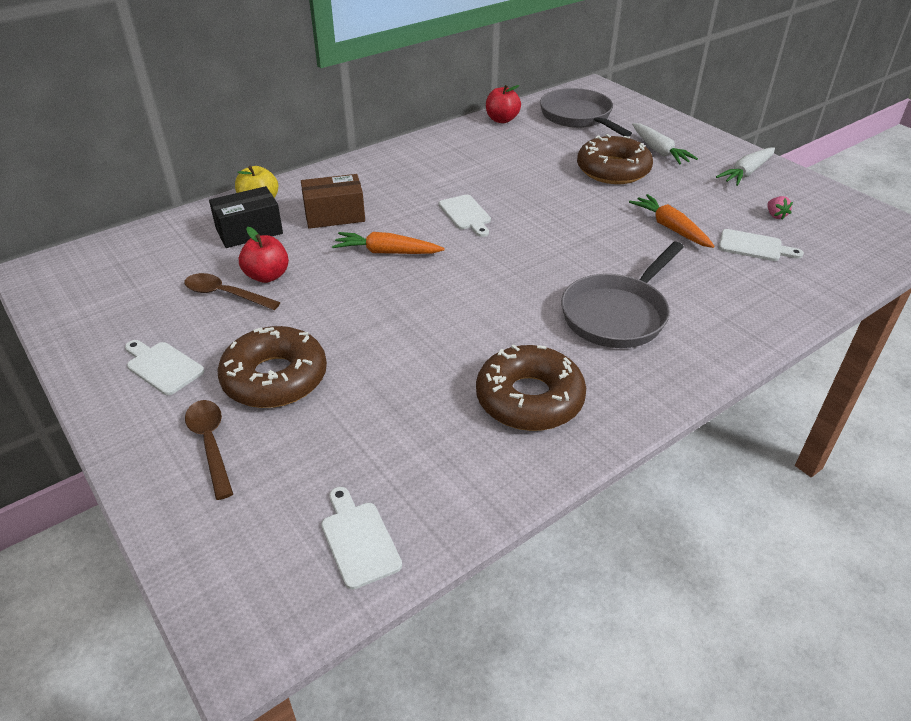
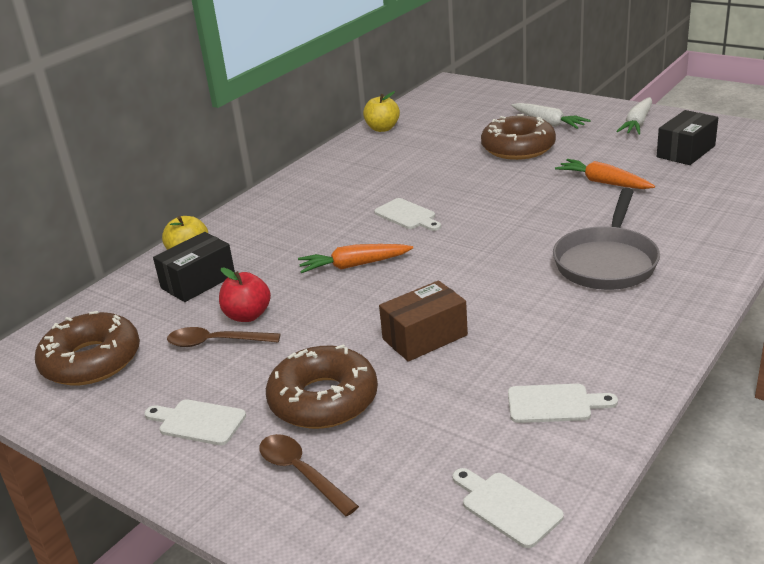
camera: 15 degrees left, 10 degrees down
brown box [301,174,365,229] -> brown box moved to [379,280,468,362]
brown donut [476,344,586,431] -> brown donut moved to [35,311,140,385]
red apple [486,85,521,123] -> yellow apple [363,91,400,132]
grey pan [540,88,632,137] -> none
white cutting board [719,229,804,261] -> white cutting board moved to [508,384,618,423]
pink strawberry [768,196,793,219] -> black box [657,110,718,165]

